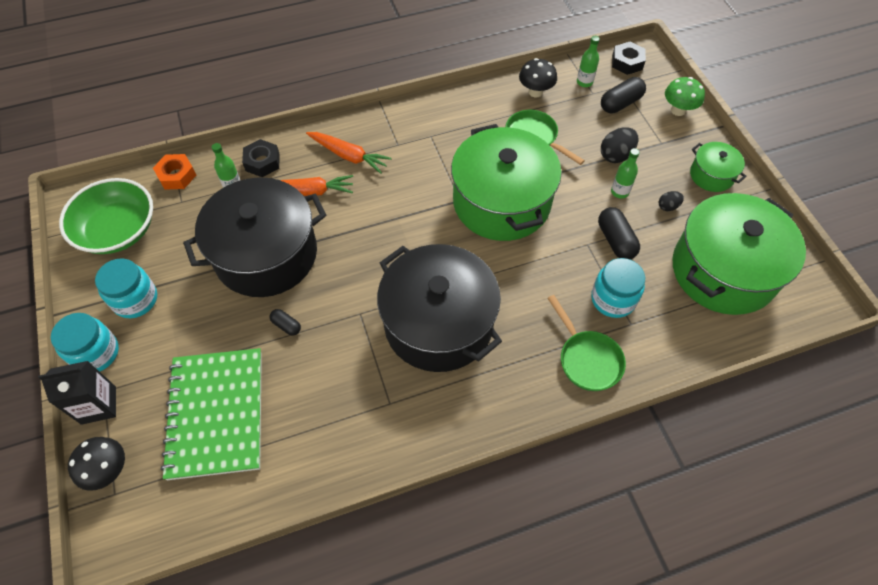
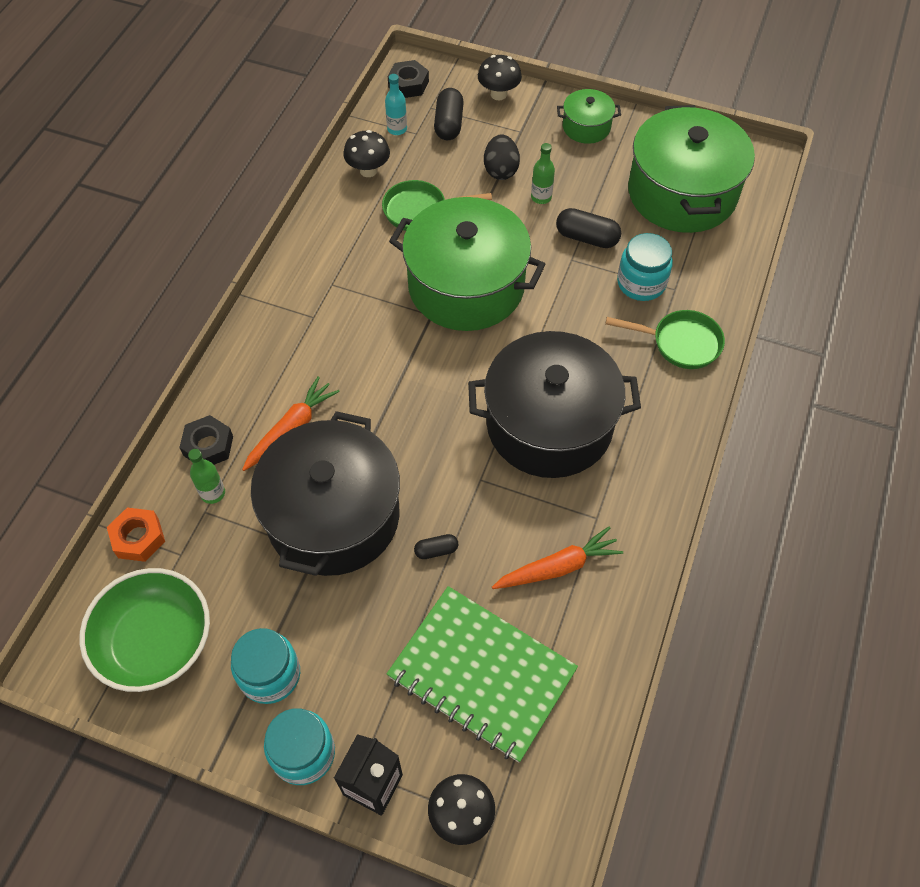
camera: 50 degrees left, 0 degrees up
orange carrot [306,132,392,174] -> orange carrot moved to [492,527,623,589]
green bottle [577,36,600,87] -> turquoise bottle [385,74,407,135]
black egg [659,191,684,211] -> none
green mushroom [665,77,705,116] -> black mushroom [478,55,522,100]

